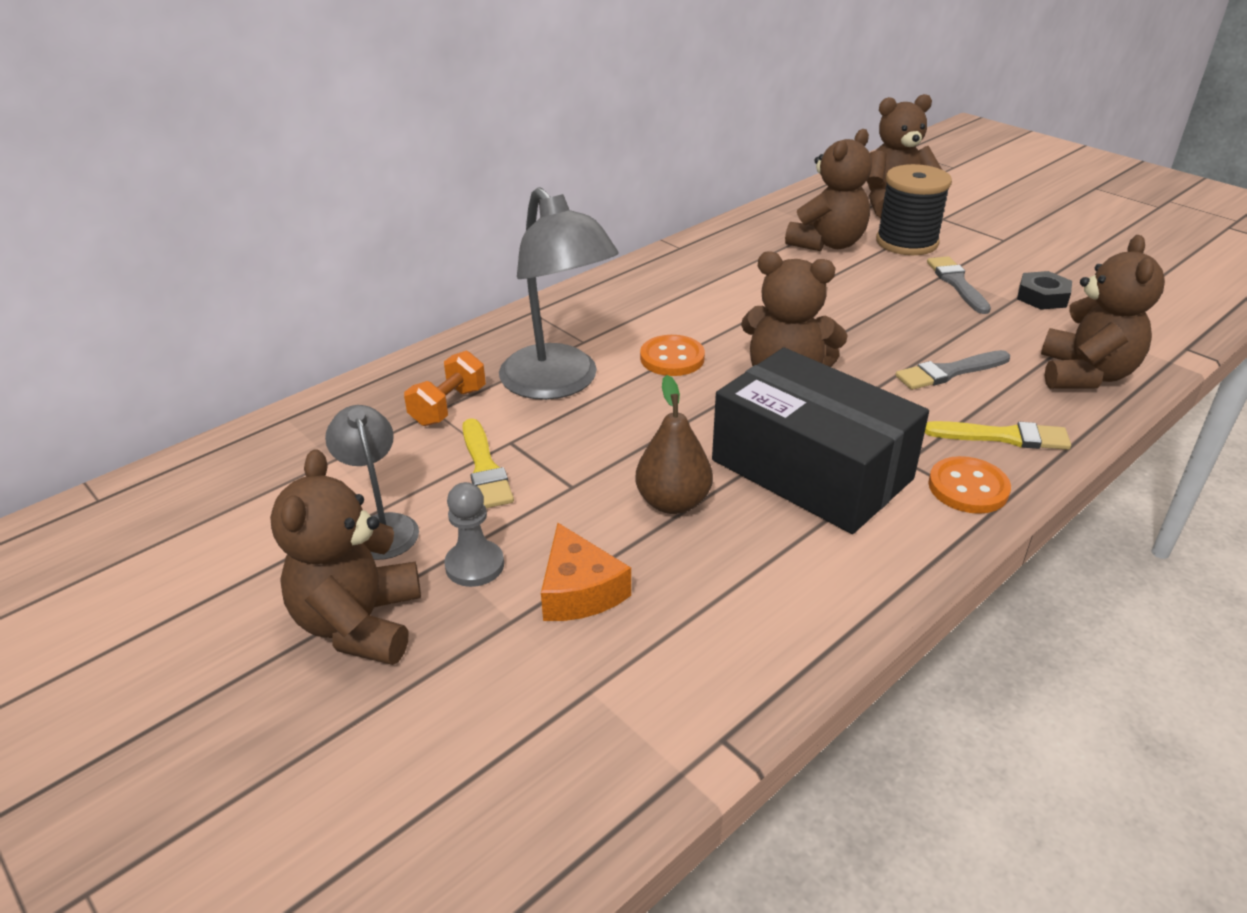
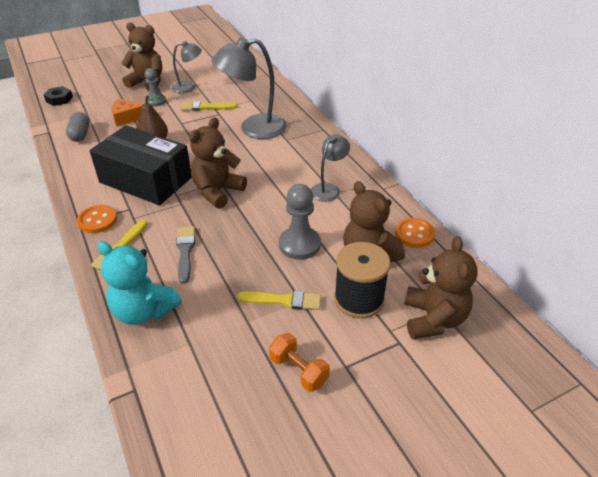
camera: 105 degrees right, 5 degrees up
orange dumbbell [404,351,486,426] -> orange dumbbell moved to [269,333,330,392]
orange button [640,335,705,376] -> orange button moved to [395,218,435,248]
black box [712,348,929,534] -> black box turned 60 degrees clockwise [90,126,192,205]
grey brush [927,256,991,314] -> yellow brush [237,291,321,310]
black nut [1017,271,1072,310] -> black nut moved to [44,86,73,106]
brown teddy bear [1041,235,1165,389] -> turquoise teddy bear [97,241,182,325]
none -> grey capsule [66,112,90,142]
none -> grey pawn [279,184,321,260]
none -> grey lamp [311,134,350,202]

